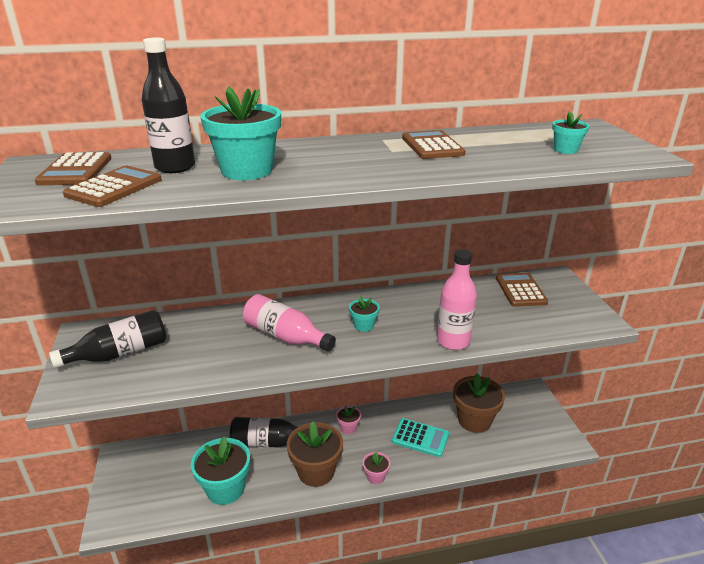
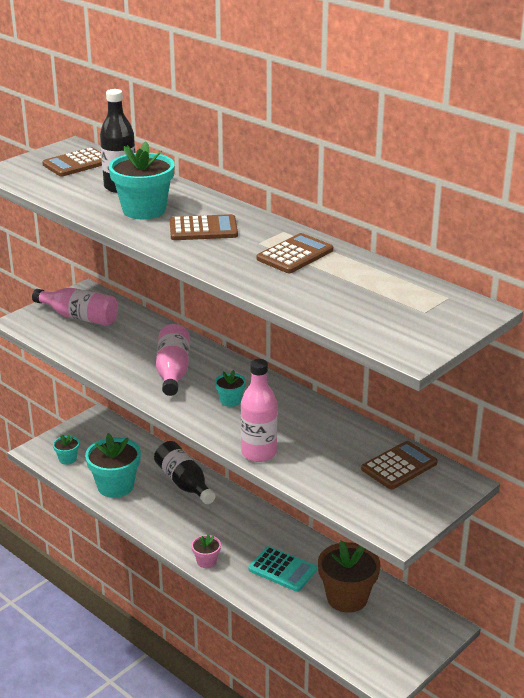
camera: 55 degrees right, 0 degrees up
black bottle [49,310,166,368] -> pink bottle [32,288,118,326]
brown calculator [63,166,162,207] -> brown calculator moved to [170,214,238,240]
brown flower pot [287,421,343,487] -> none
pink flower pot [336,405,361,434] -> none
turquoise calculator [392,418,449,457] -> turquoise calculator turned 45 degrees counterclockwise [248,546,317,592]
turquoise flower pot [552,112,590,154] -> turquoise flower pot moved to [53,435,79,465]

